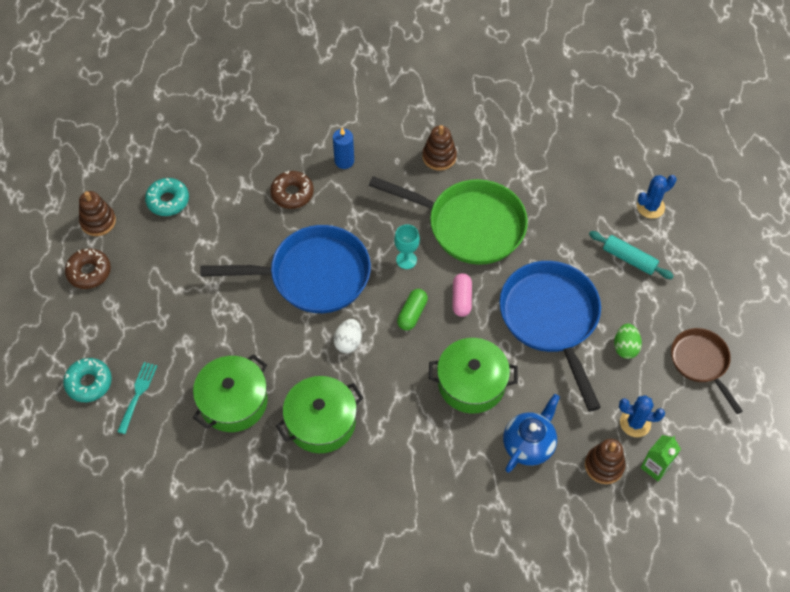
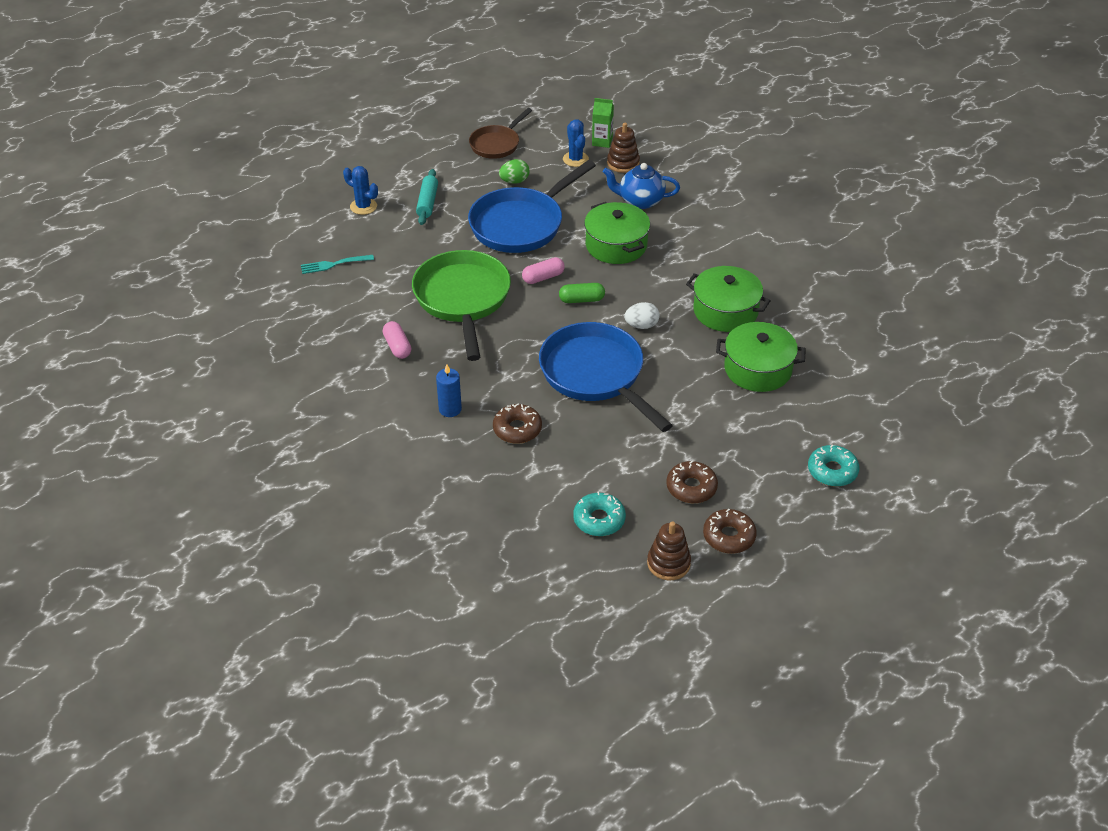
camera: 120 degrees left, 15 degrees down
turquoise fork [117,362,157,434] -> turquoise fork moved to [301,255,374,274]
turquoise goblet [394,224,420,269] -> none
brown stacking toy [422,125,457,171] -> pink capsule [383,321,411,359]
none -> brown donut [666,461,718,503]

